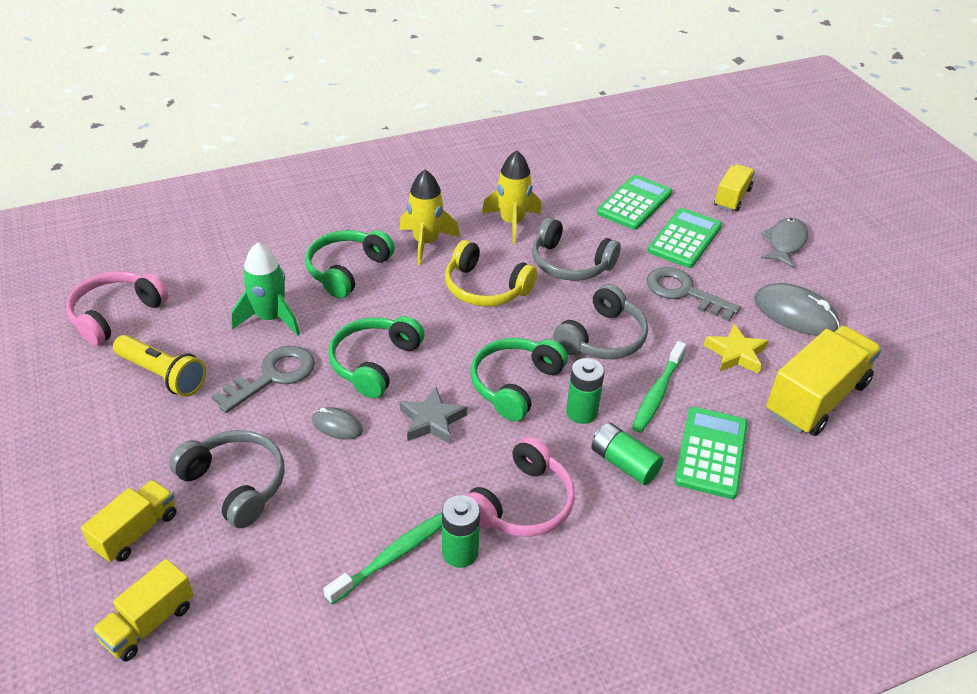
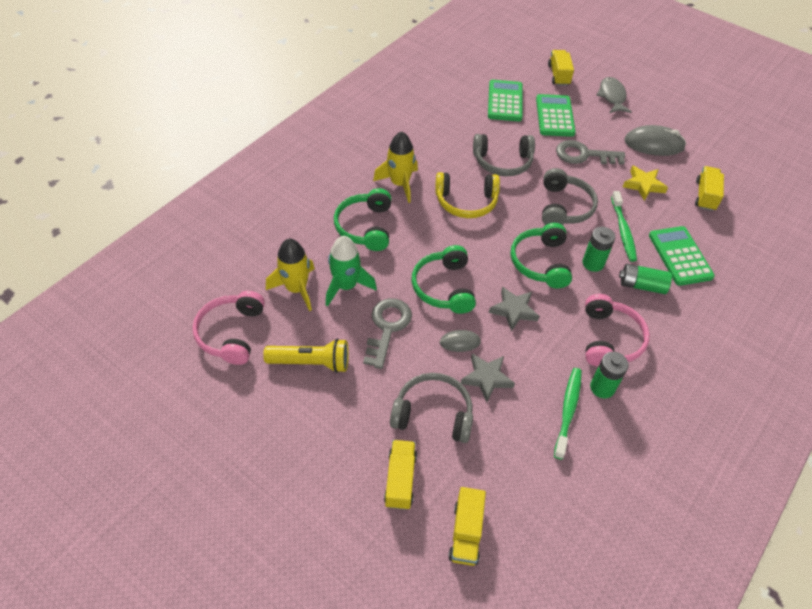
camera: 30 degrees left, 10 degrees up
yellow rocket [482,150,541,244] -> yellow rocket moved to [266,239,315,311]
yellow truck [766,326,882,436] -> yellow truck [695,166,724,211], size x0.57
none -> grey star [461,354,515,402]

